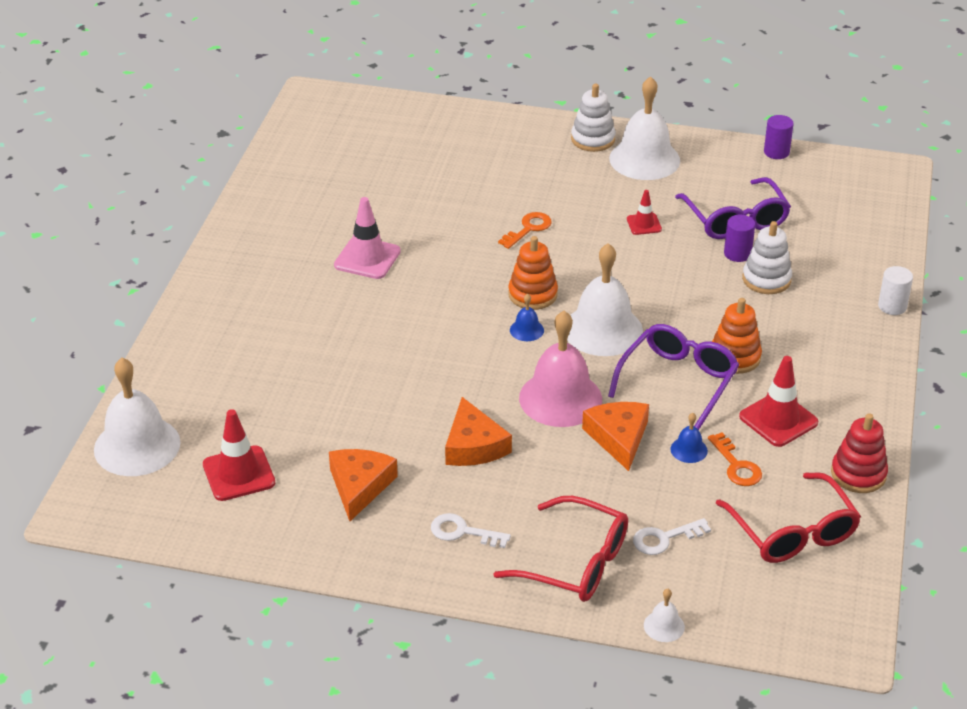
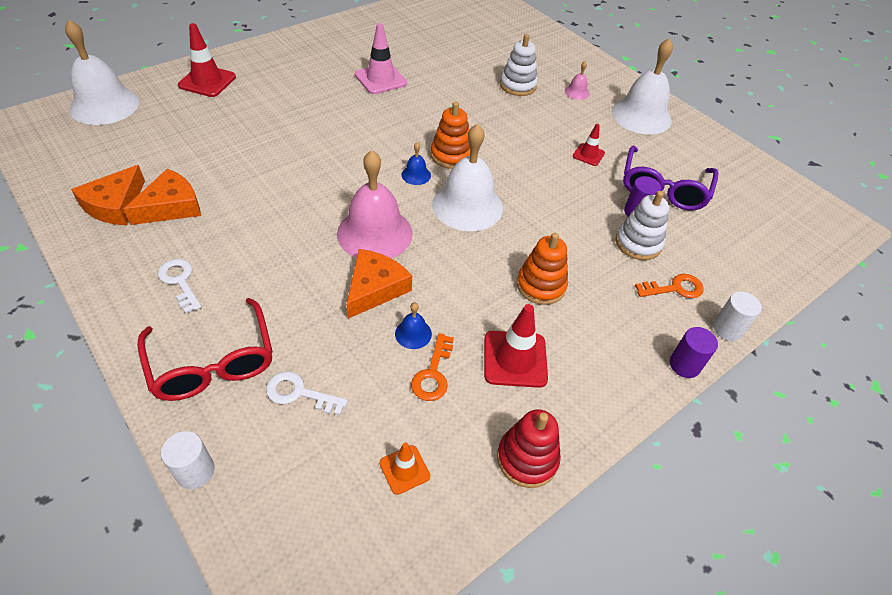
camera: 35 degrees right, 10 degrees up
red traffic cone [203,409,275,501] -> red traffic cone moved to [178,23,236,97]
orange cheese [445,397,512,466] -> orange cheese moved to [71,165,145,225]
orange key [498,212,552,249] -> orange key moved to [635,274,704,298]
white stacking toy [571,84,616,152] -> white stacking toy moved to [500,34,538,96]
purple glasses [608,324,739,430] -> none
white bell [644,589,685,642] -> white cylinder [161,431,215,489]
red glasses [716,472,861,563] -> orange traffic cone [380,443,430,495]
purple cylinder [764,115,794,159] -> purple cylinder moved to [670,327,718,378]
none -> pink bell [565,61,590,100]

